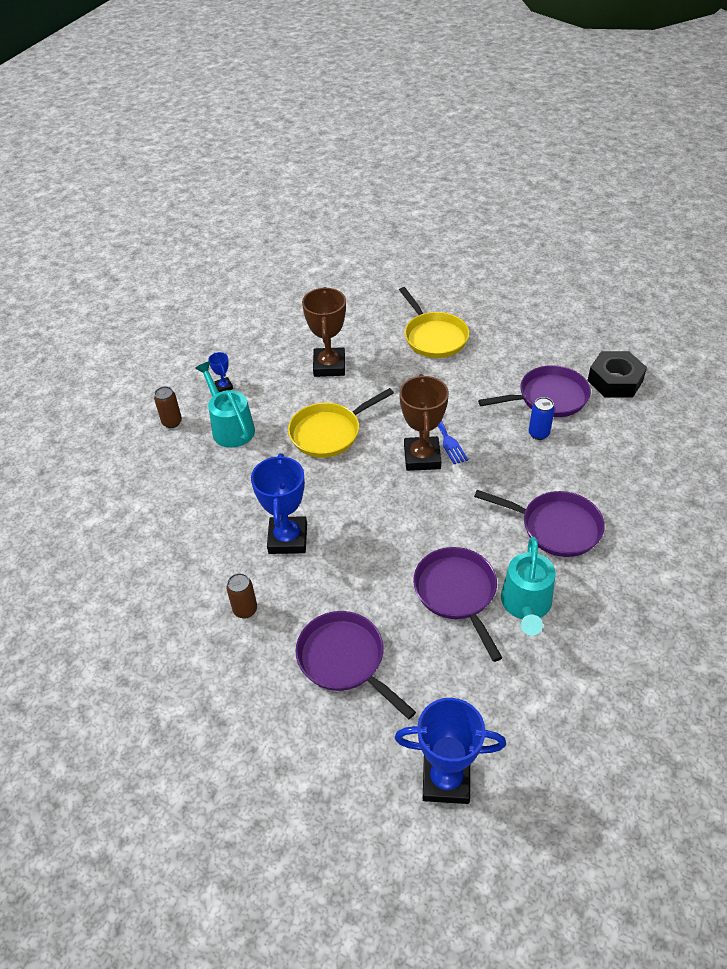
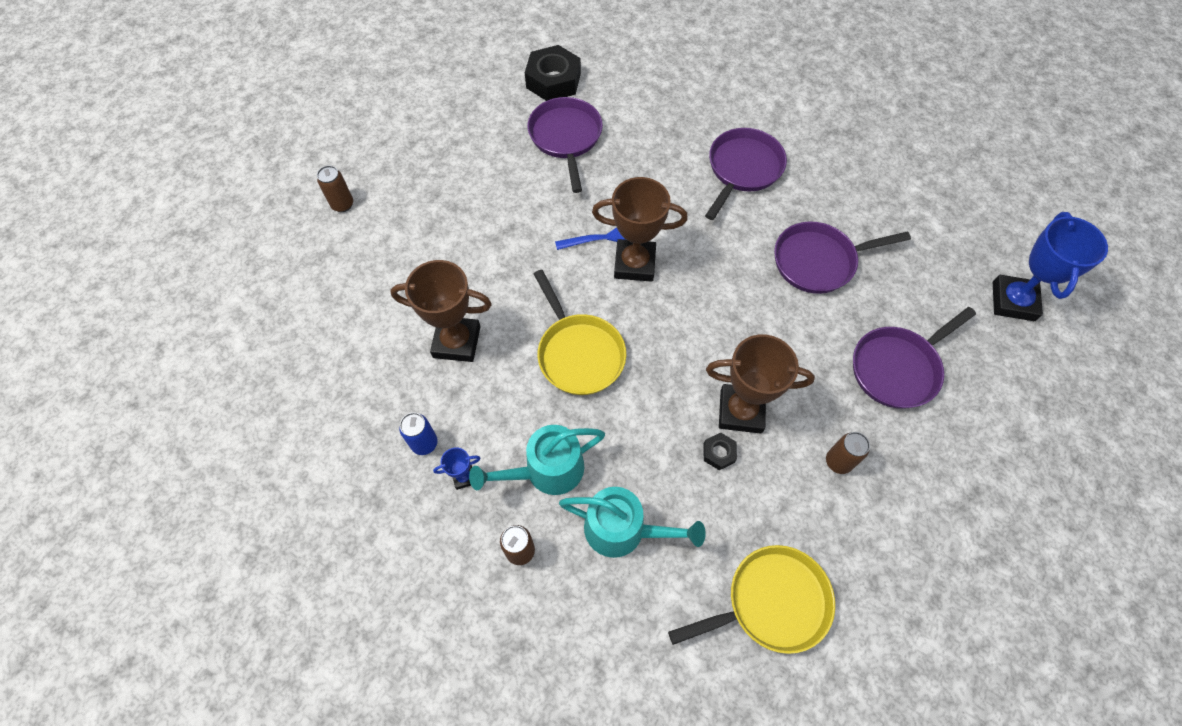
camera: 85 degrees left, 15 degrees up
blue trophy [251,453,307,554] -> brown trophy [706,334,815,434]
yellow pan [399,287,469,358] -> yellow pan moved to [668,545,835,654]
turquoise watering can [501,537,556,635] -> turquoise watering can moved to [559,487,706,558]
blue can [529,397,555,440] -> blue can moved to [399,413,438,455]
none -> brown can [317,165,353,212]
none -> black nut [704,433,737,470]

